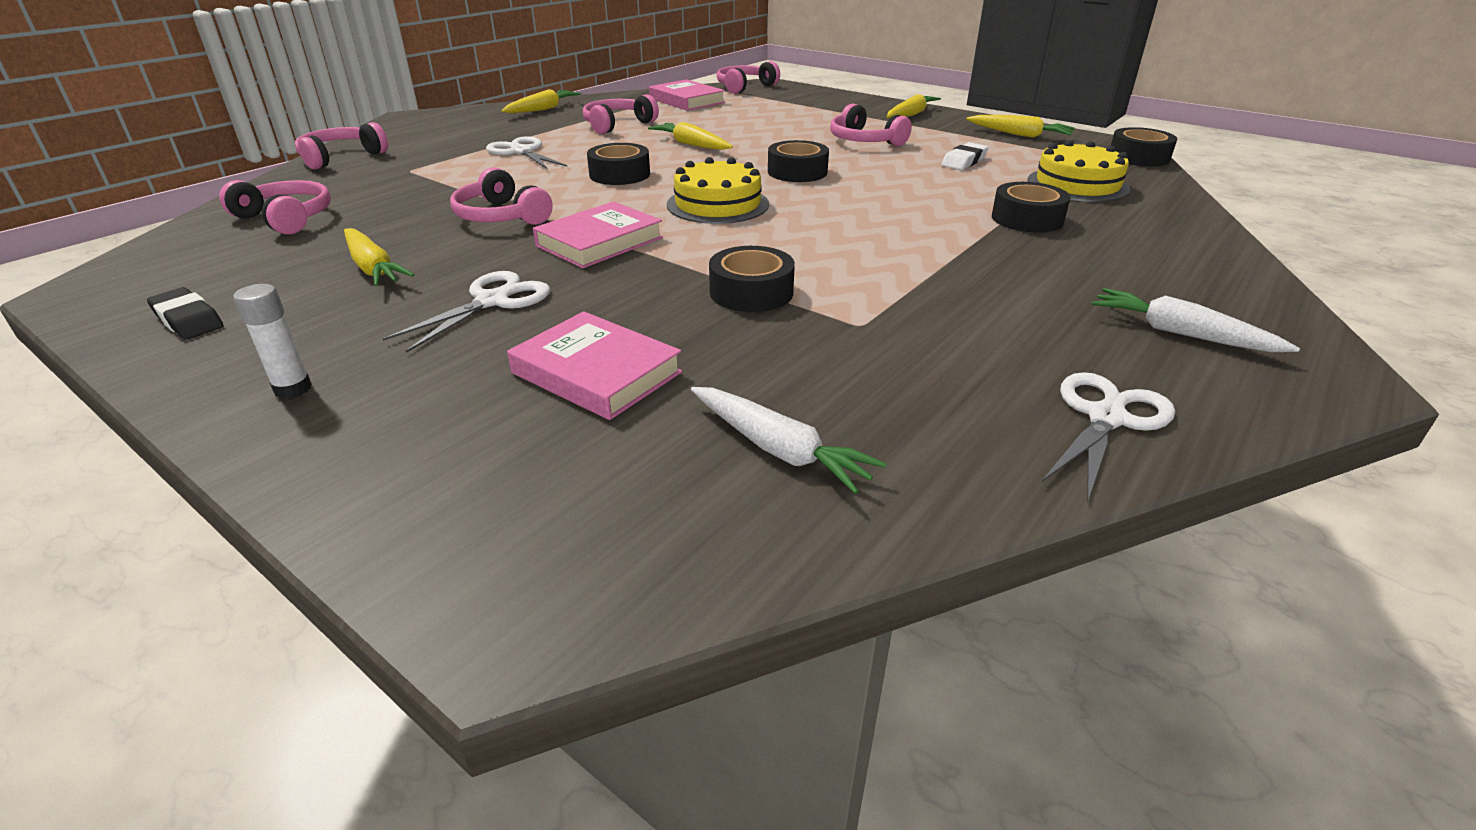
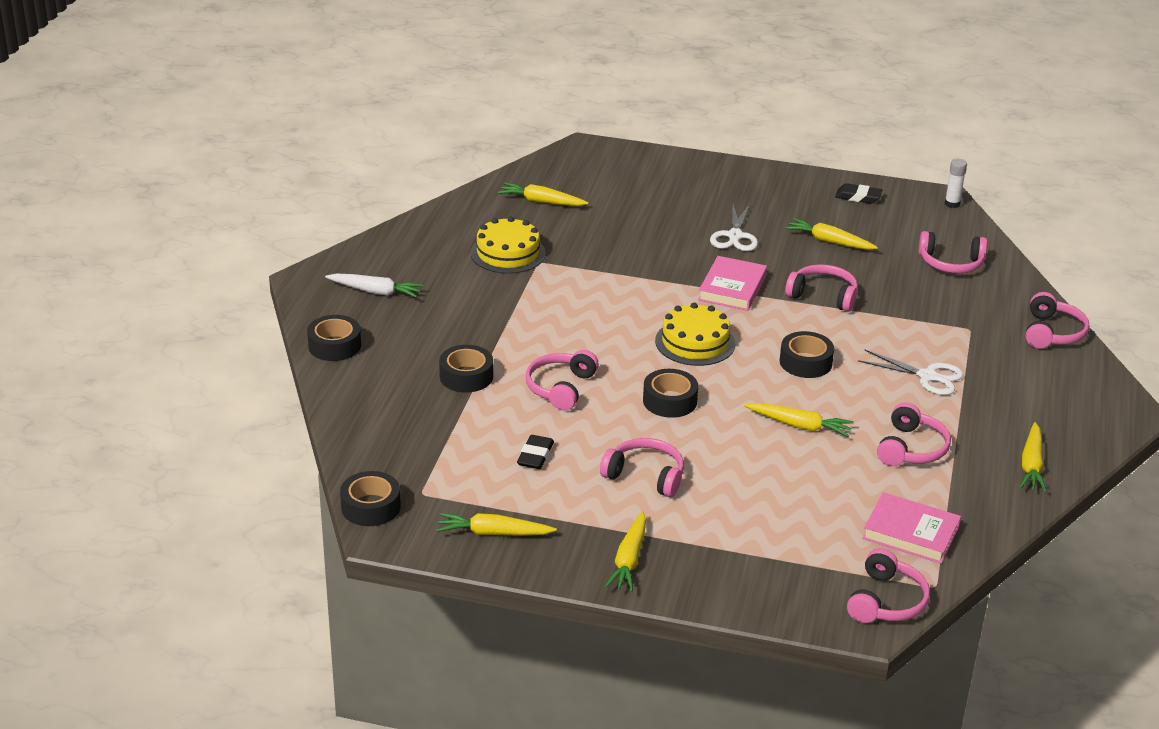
camera: 155 degrees right, 0 degrees up
white glue stick [233,284,312,399] -> white glue stick moved to [945,159,967,208]
pink book [507,311,682,420] -> none
white carrot [691,387,887,494] -> yellow carrot [498,182,589,206]
black tape [709,246,795,312] -> black tape moved to [307,315,361,361]
white eraser [941,142,989,170] -> black eraser [517,435,554,469]
yellow cake [1027,140,1130,202] -> yellow cake moved to [471,217,546,274]
white scissors [1041,372,1175,503] -> none
none -> pink headphones [526,350,599,411]

